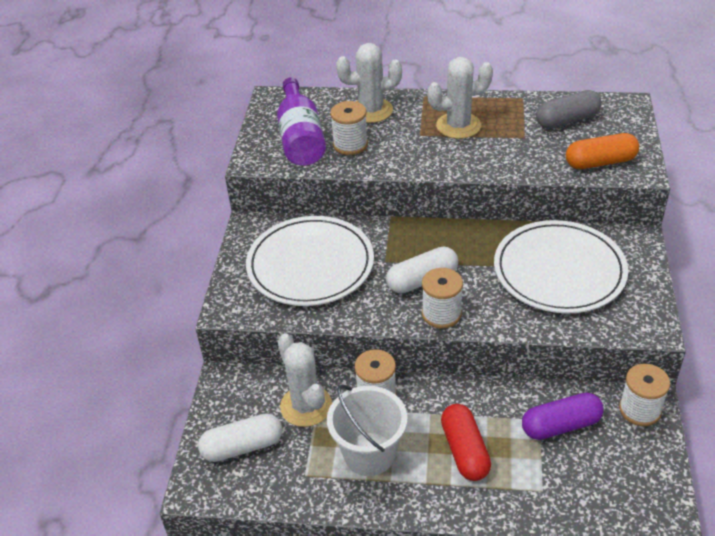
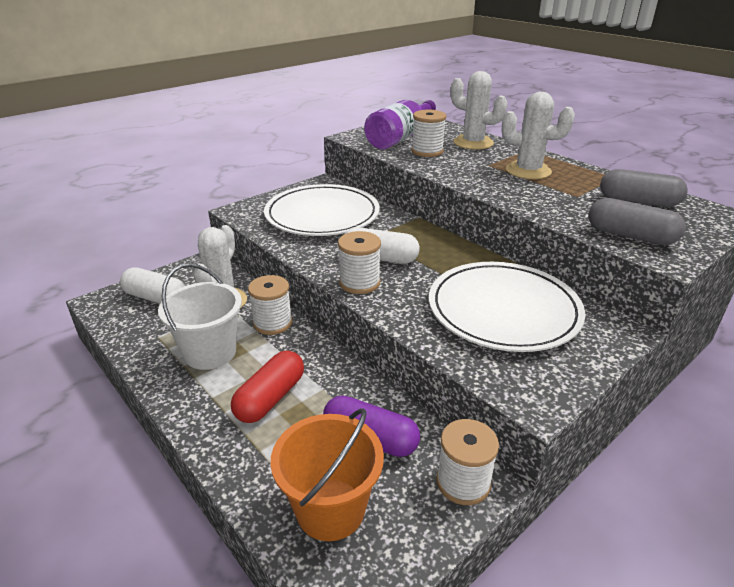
camera: 40 degrees right, 10 degrees down
orange capsule [566,133,639,169] -> grey capsule [588,198,686,245]
none -> orange bucket [271,408,384,541]

